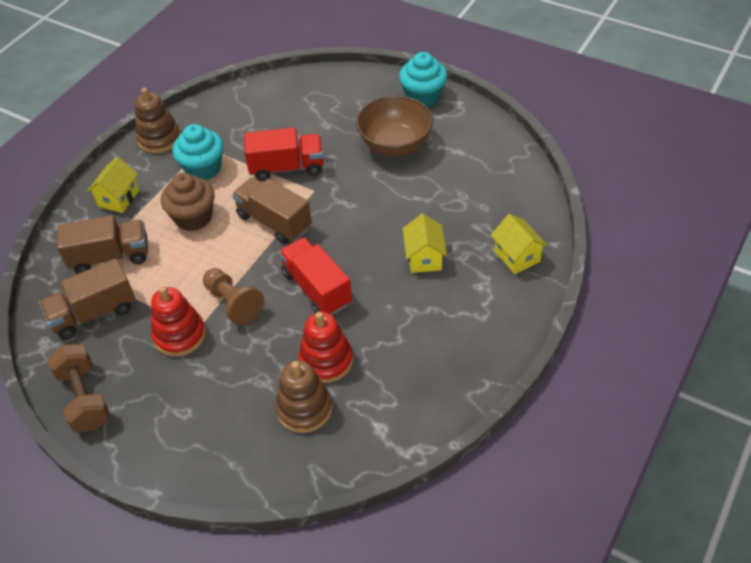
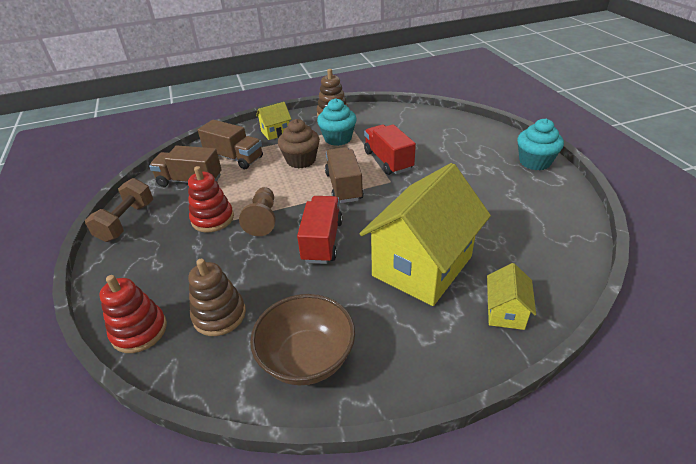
camera: 40 degrees right, 10 degrees down
red truck [244,127,324,181] -> red truck turned 150 degrees counterclockwise [364,124,416,175]
red stacking toy [299,312,353,383] -> red stacking toy moved to [99,275,167,353]
brown bowl [356,96,433,156] -> brown bowl moved to [250,294,355,385]
yellow house [403,214,447,273] -> yellow house [360,163,491,306], size x2.26

